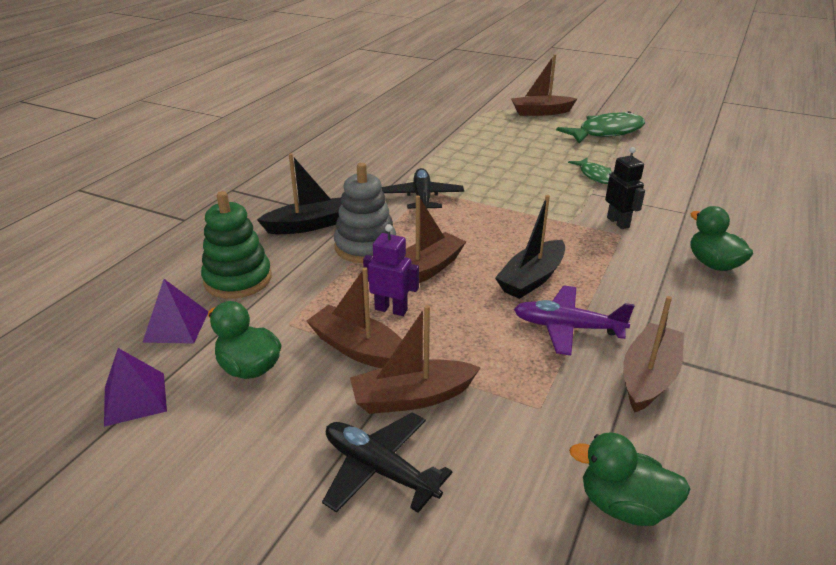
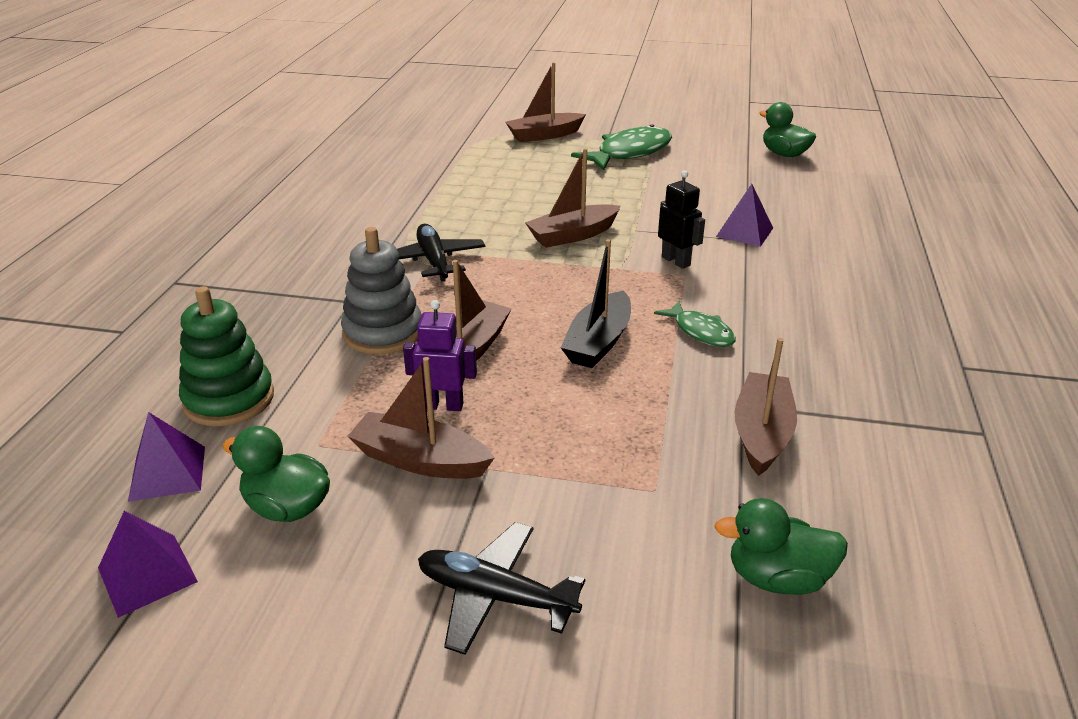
camera: 15 degrees left, 0 degrees up
black boat [257,153,342,234] -> none
brown boat [350,305,481,414] -> brown boat moved to [525,148,621,248]
purple plane [514,286,634,355] -> none
green fish [568,158,612,184] -> green fish moved to [654,301,736,347]
green duck [690,206,753,271] -> green duck moved to [759,102,816,157]
none -> purple pyramid [716,184,773,247]

